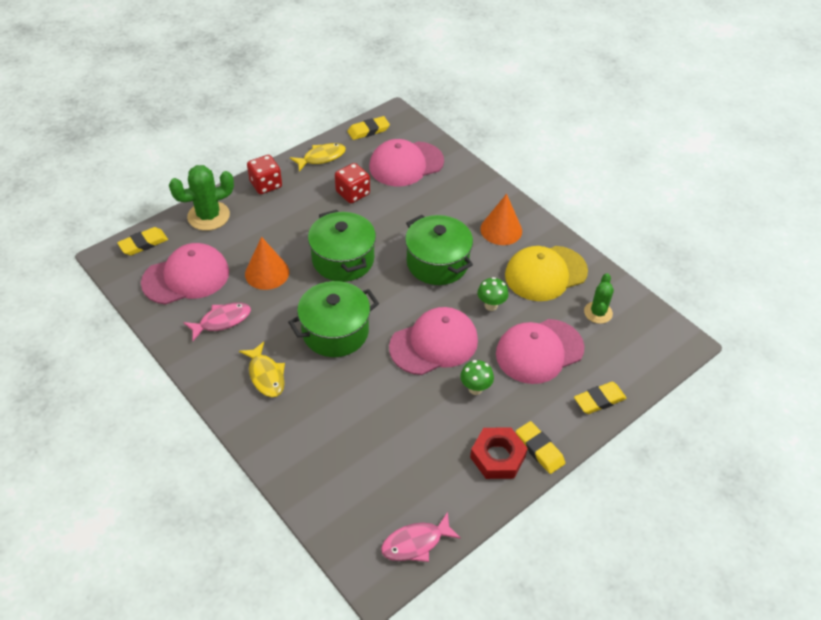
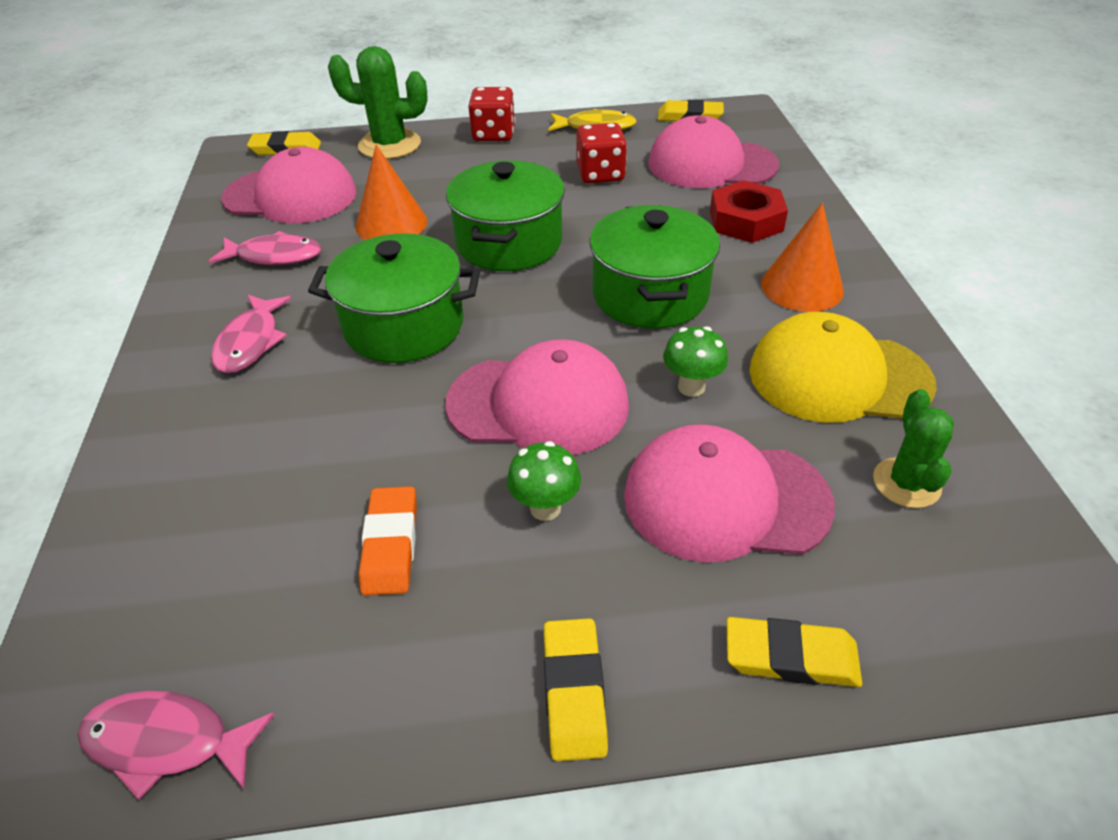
camera: 35 degrees right, 5 degrees down
yellow fish [239,342,285,397] -> pink fish [211,295,292,373]
red nut [470,427,528,479] -> red nut moved to [710,180,788,243]
green cactus [584,273,614,324] -> green cactus turned 45 degrees counterclockwise [873,389,954,508]
none -> orange eraser [359,486,417,596]

